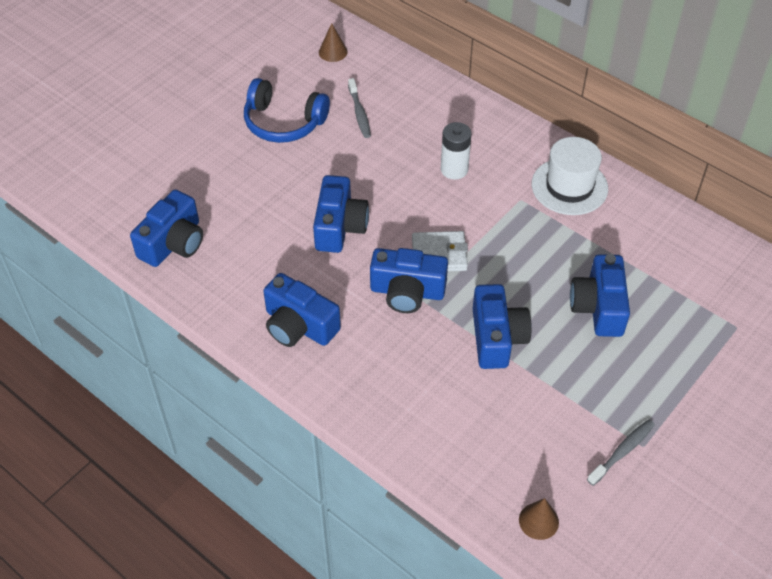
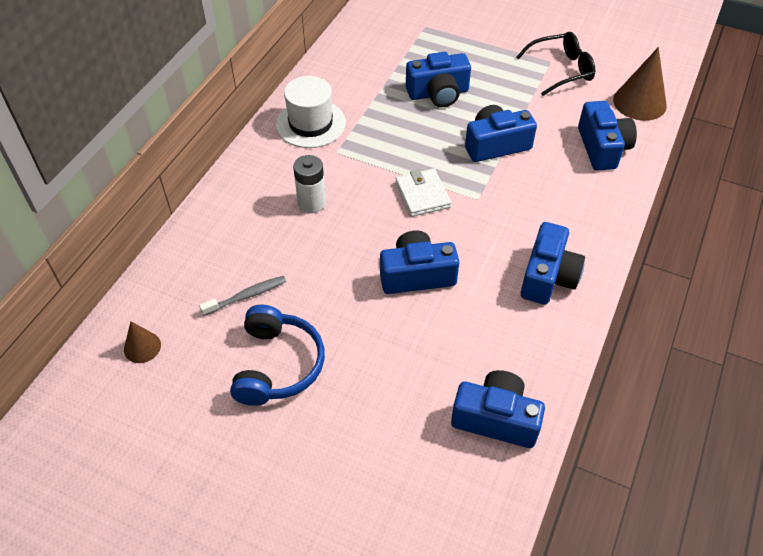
camera: 105 degrees left, 0 degrees up
blue camera [370,248,448,313] -> blue camera moved to [578,101,637,171]
brown cone [519,498,559,540] -> brown cone [613,47,667,121], size x1.83
grey toothbrush [587,420,655,486] -> black glasses [516,32,595,96]

